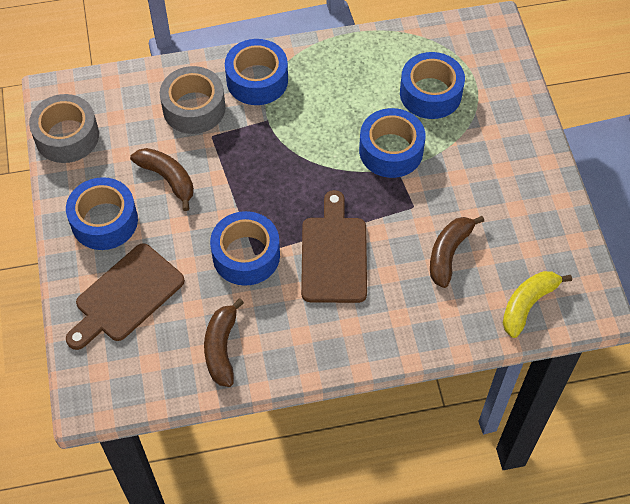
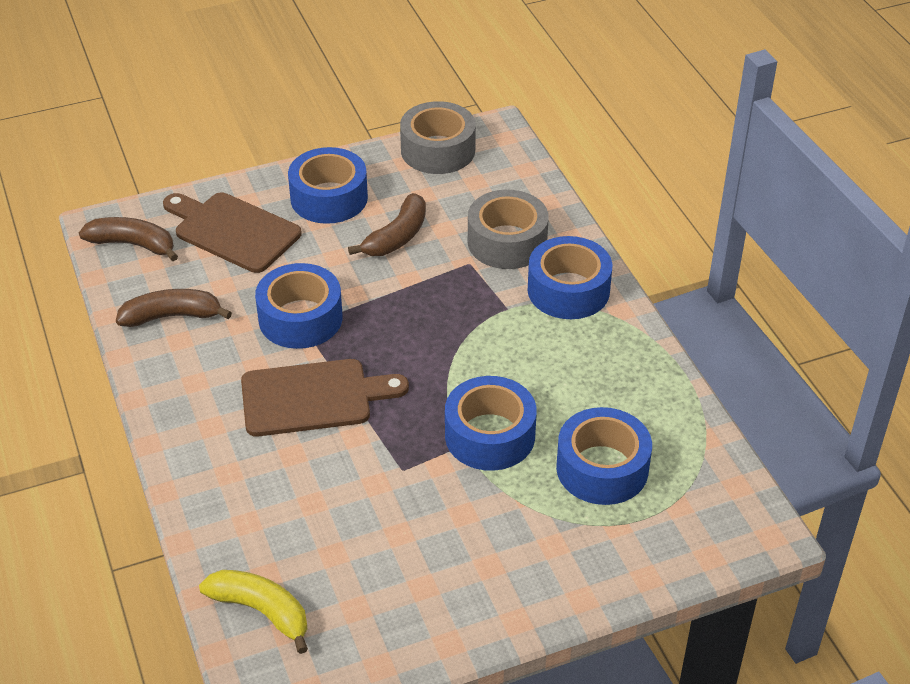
camera: 80 degrees right, 15 degrees down
brown banana [430,216,484,288] -> brown banana moved to [79,217,178,261]

